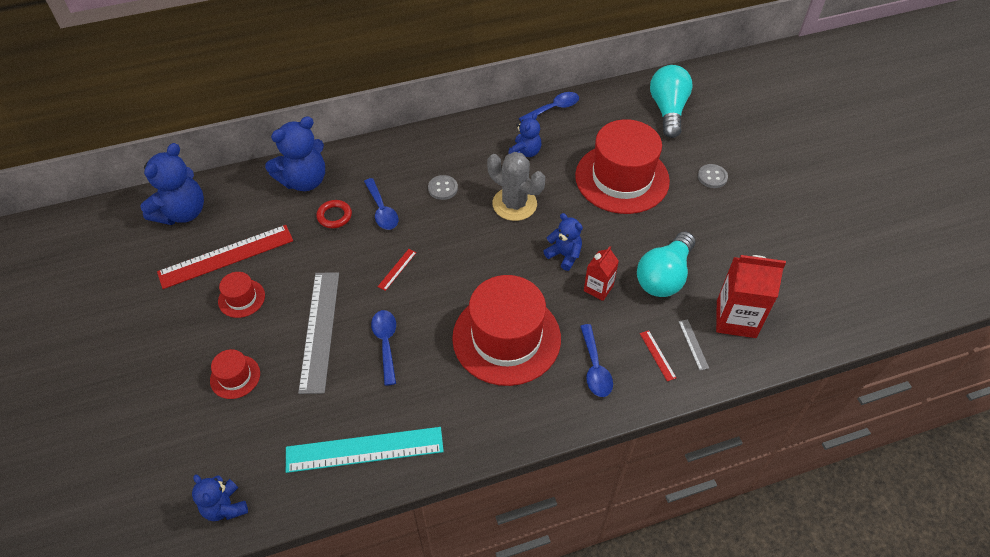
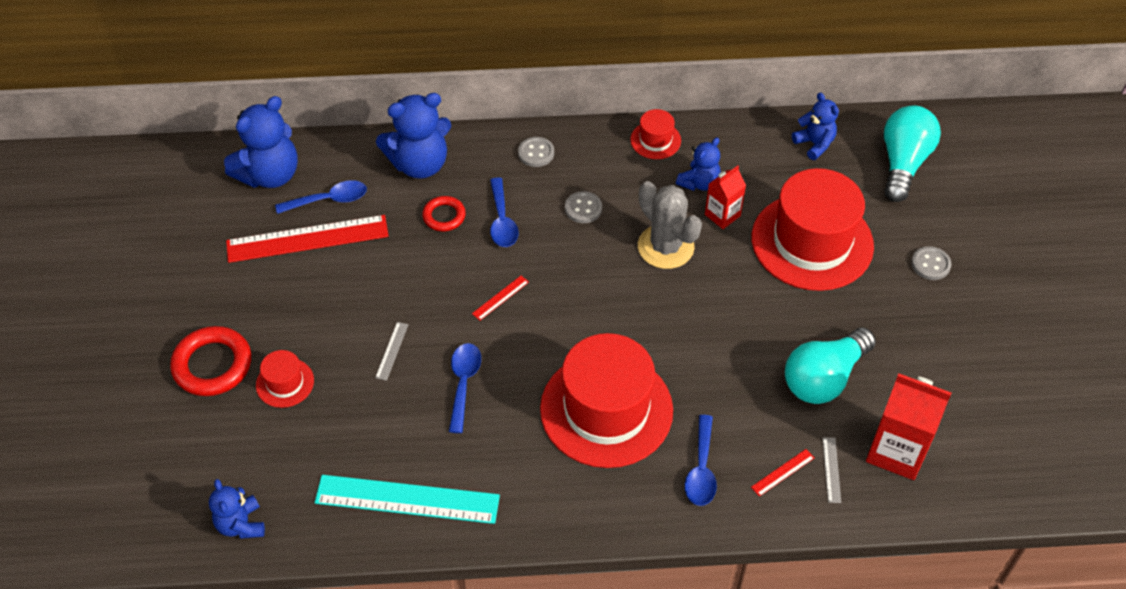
camera: 15 degrees right, 0 degrees up
red hat [218,272,265,318] -> red hat moved to [630,109,681,159]
grey ruler [298,272,339,394] -> grey ruler [375,322,409,381], size x0.41
blue spoon [518,92,579,122] -> blue spoon moved to [275,180,367,214]
blue teddy bear [544,213,583,271] -> blue teddy bear moved to [792,93,839,160]
red carton [584,246,619,301] -> red carton moved to [705,166,746,229]
red ruler [640,330,676,381] -> red ruler turned 60 degrees clockwise [751,449,815,497]
none -> red ring [170,326,251,396]
none -> grey button [518,137,554,167]

